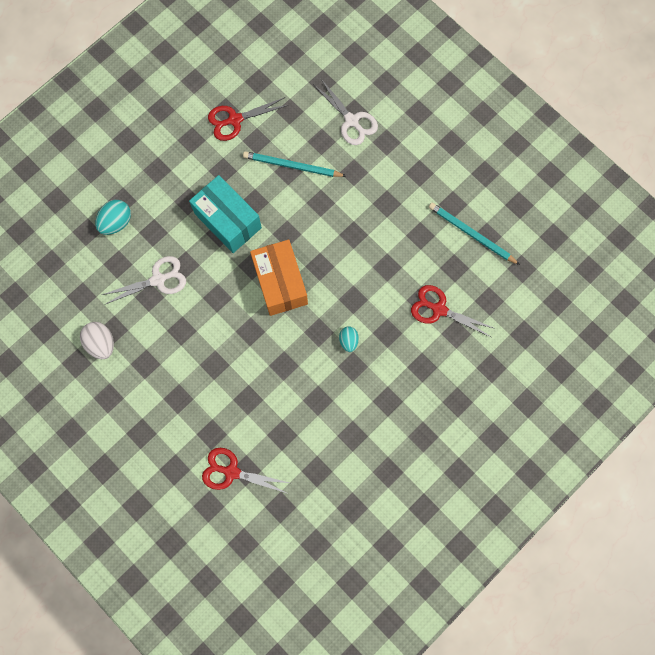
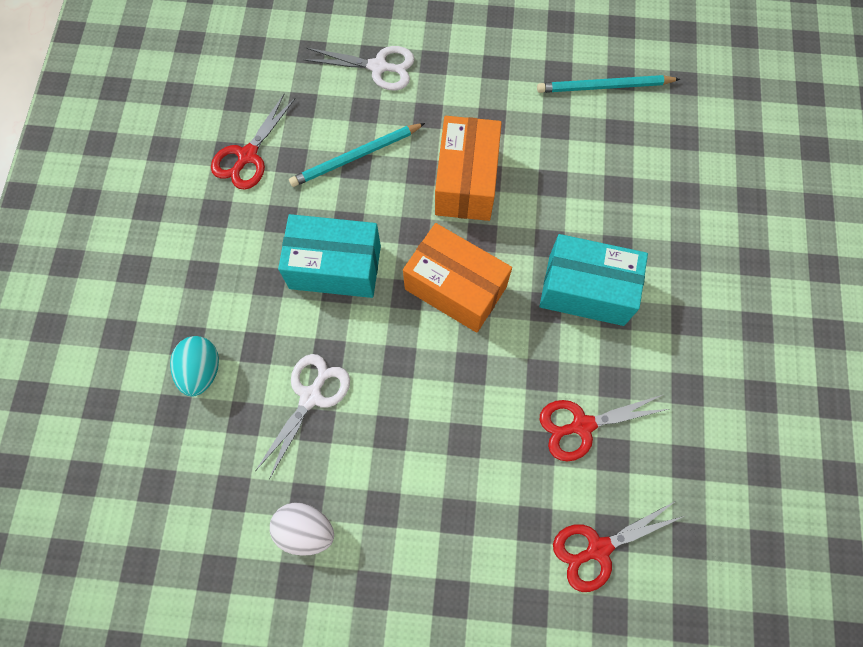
camera: 40 degrees left, 5 degrees down
turquoise egg [339,326,359,352] -> turquoise box [539,234,648,326]
red scissors [411,285,496,338] -> red scissors moved to [540,394,669,462]
none -> orange box [435,116,502,221]

